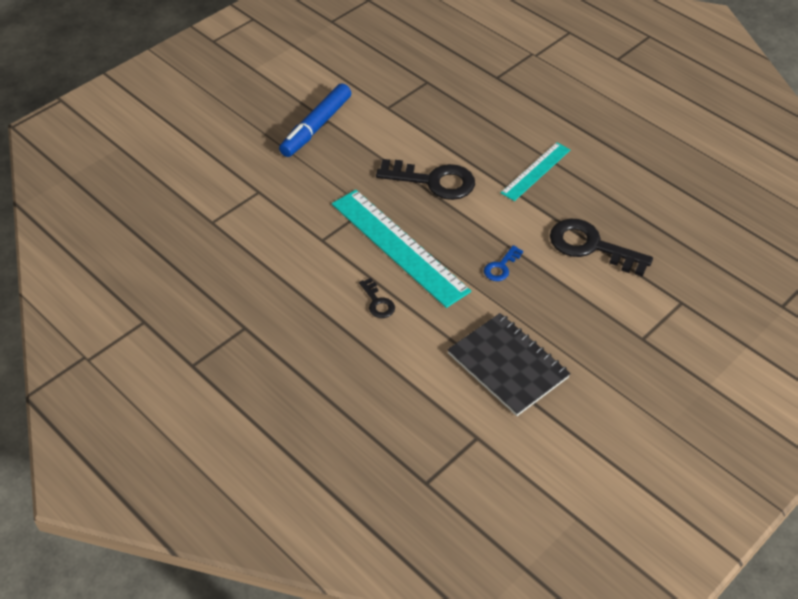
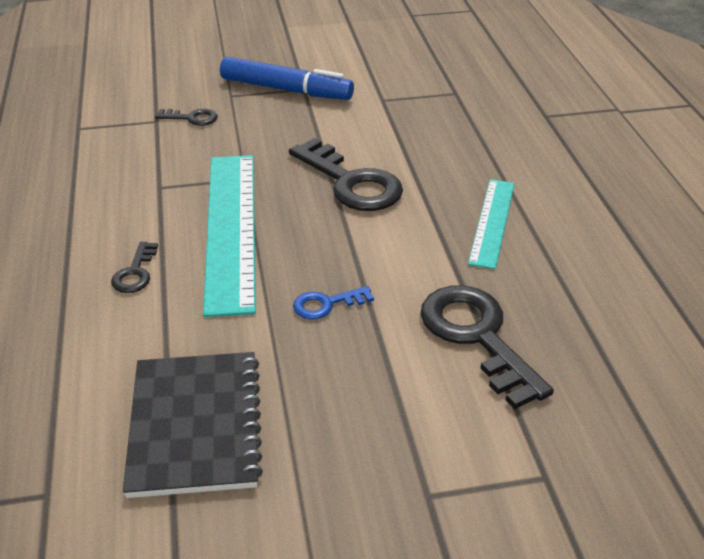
camera: 35 degrees right, 10 degrees down
blue marker [279,83,351,157] -> blue marker turned 135 degrees counterclockwise [220,56,354,100]
turquoise ruler [501,142,570,201] -> turquoise ruler turned 60 degrees counterclockwise [468,179,515,269]
none -> black key [155,109,218,126]

